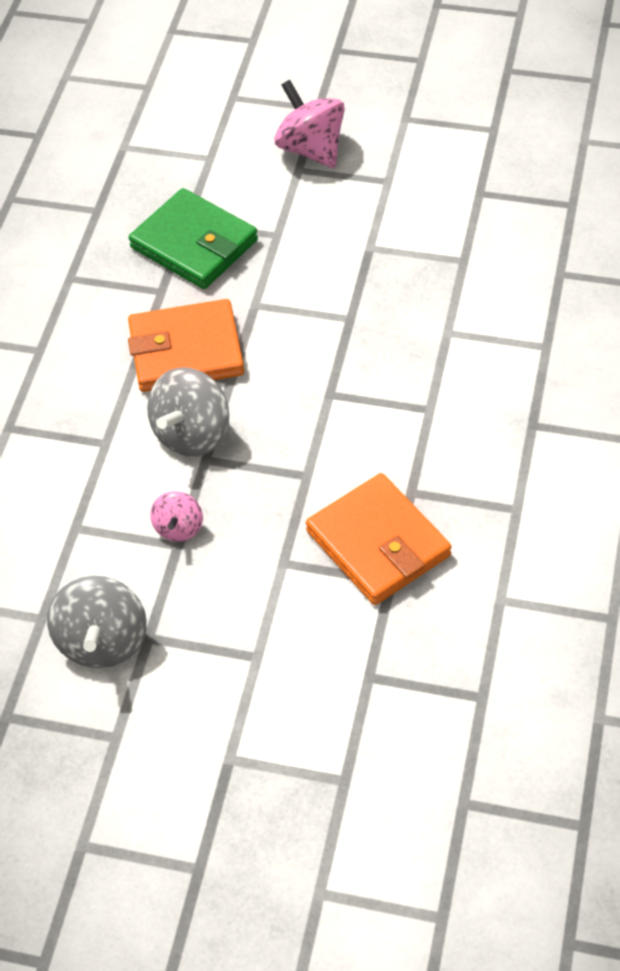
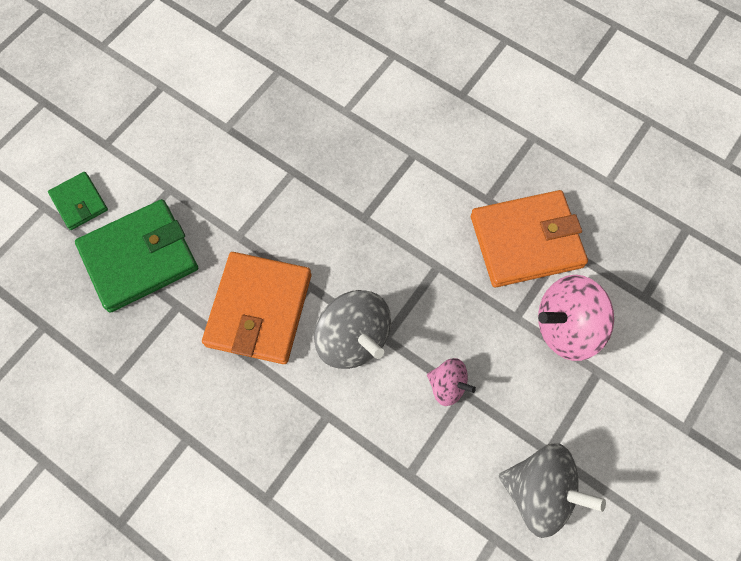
camera: 70 degrees left, 15 degrees up
pink spinning top [274,80,345,168] -> pink spinning top moved to [538,275,614,361]
none -> green wallet [48,172,108,230]

